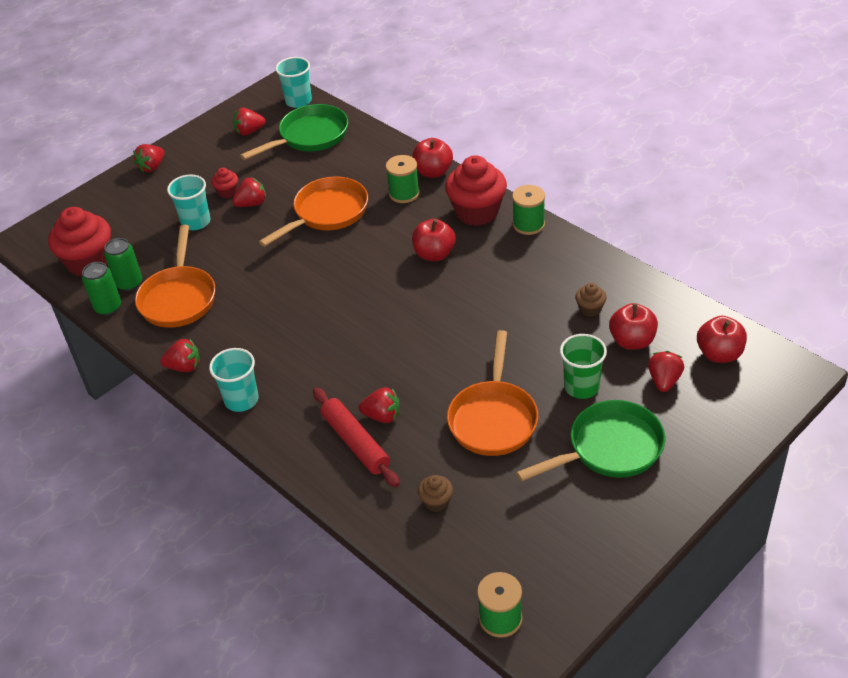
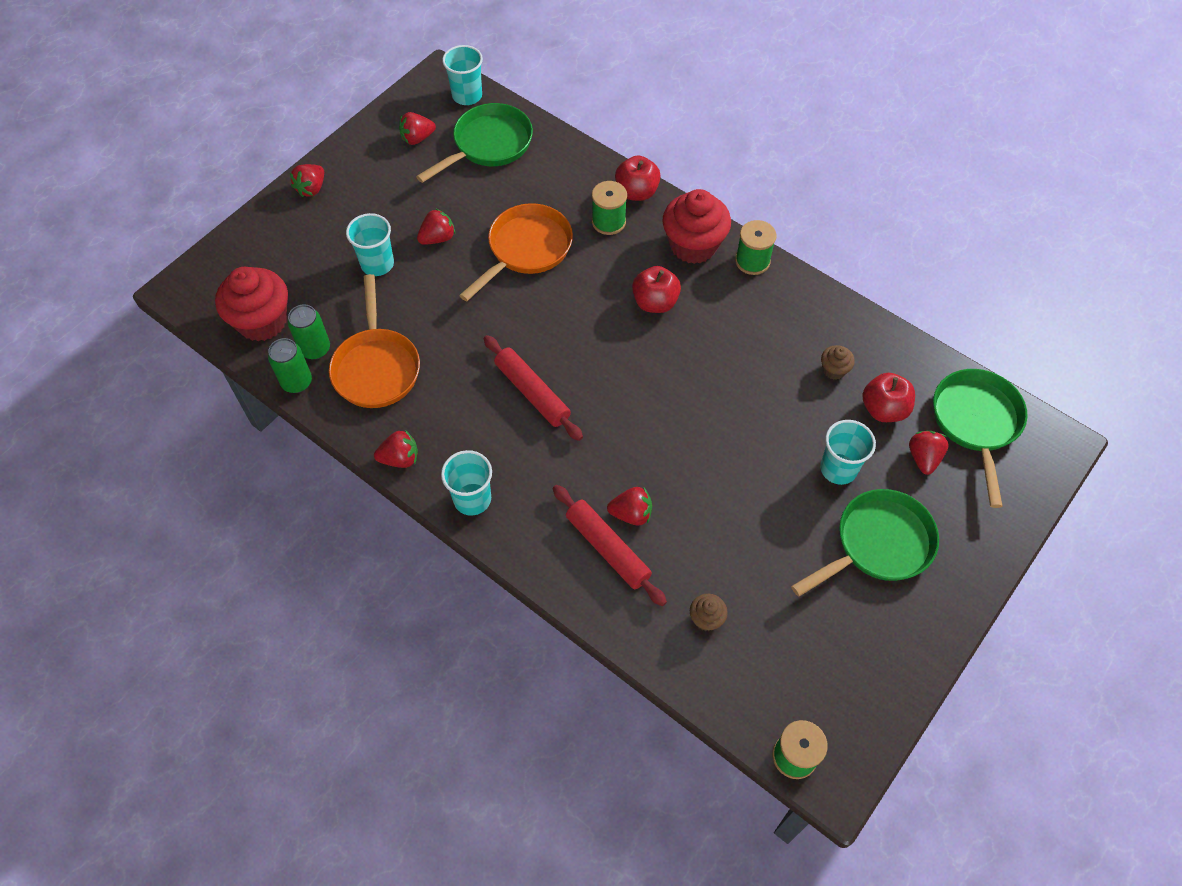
camera: 10 degrees left, 15 degrees up
red cupcake [211,168,238,198] -> none
orange pan [447,330,538,456] -> none
green cup [560,334,607,399] -> turquoise cup [820,420,876,485]
red apple [697,316,747,363] -> green pan [933,369,1028,508]
none -> red rolling pin [484,335,583,441]

